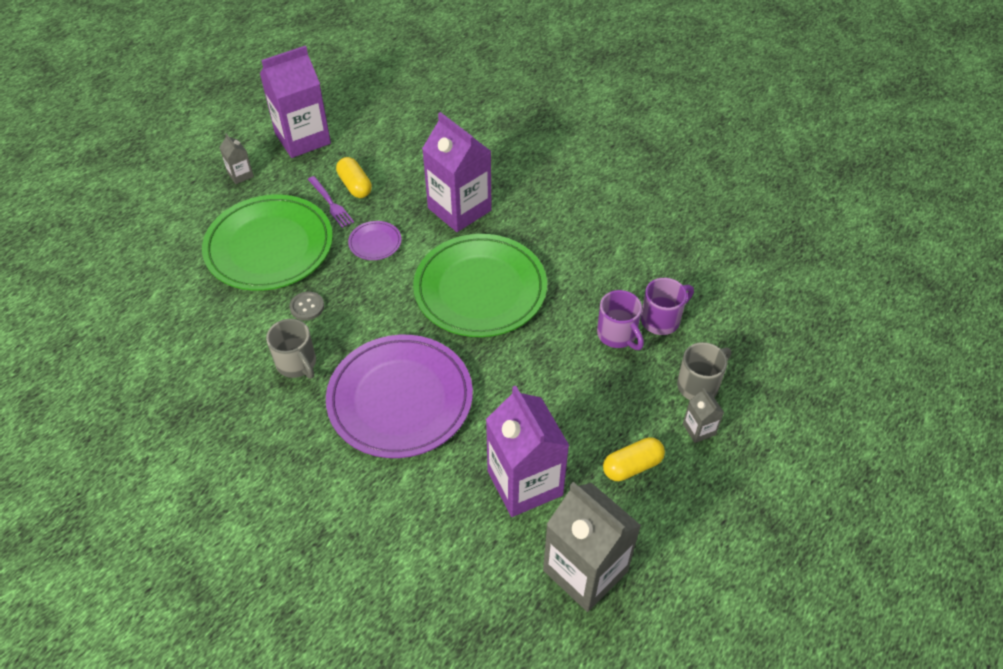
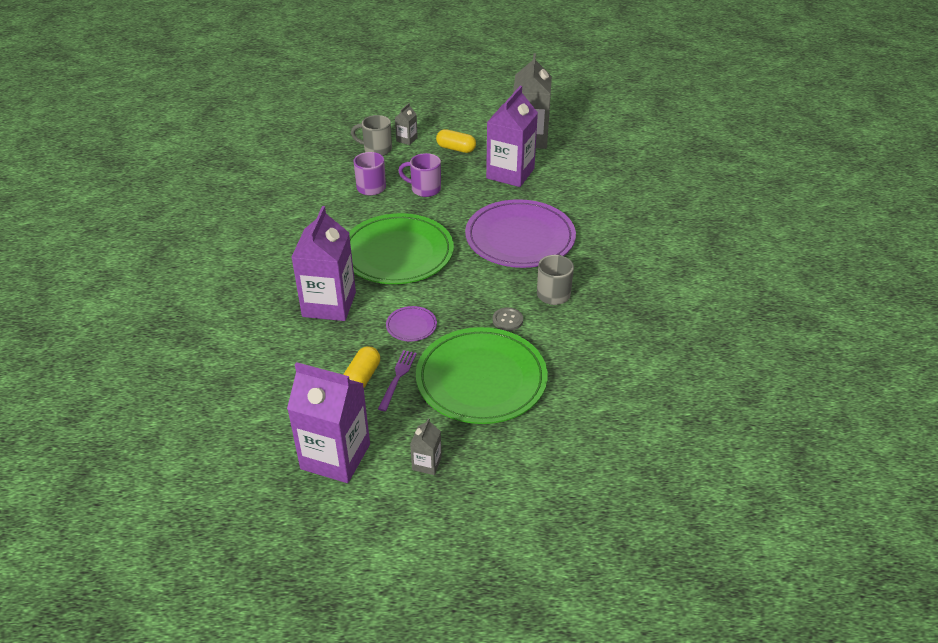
camera: 130 degrees left, 10 degrees down
purple mug [641,278,694,335] -> purple mug moved to [398,153,441,197]

